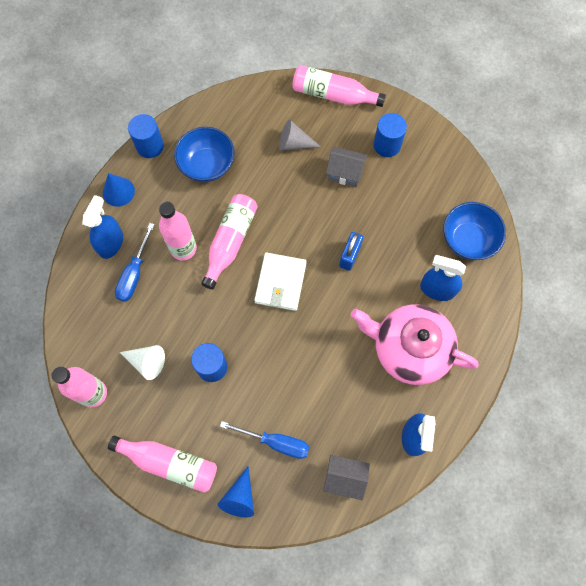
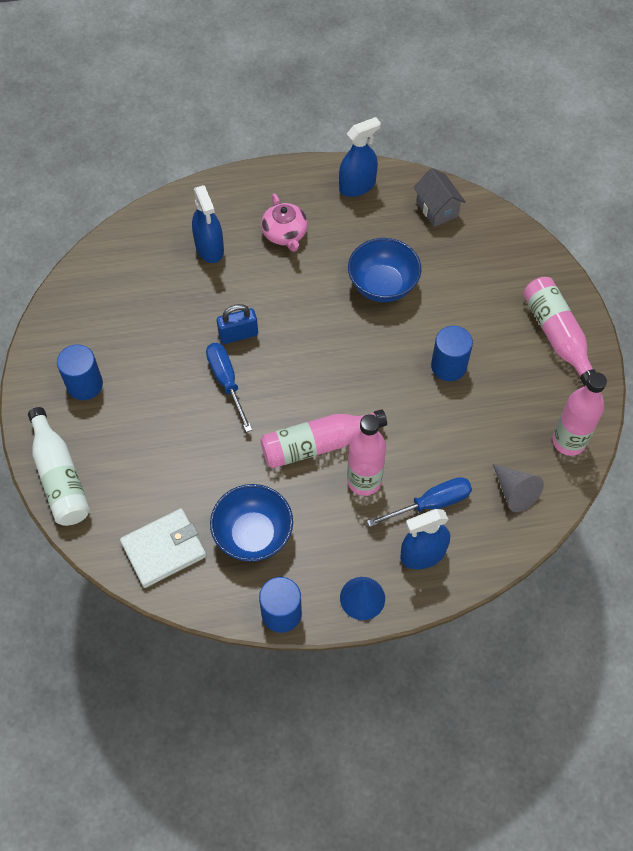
camera: 130 degrees left, 10 degrees down
white cone [120,345,165,380] -> none
blue cone [218,466,254,517] -> none
blue screwdriver [220,421,310,459] -> blue screwdriver moved to [206,343,252,432]
white wallet [254,253,307,311] -> white wallet moved to [120,508,207,588]
grey cone [279,120,321,151] -> grey cone moved to [493,464,544,512]
pink bottle [292,65,386,107] -> white bottle [28,407,90,526]
grey house [326,146,368,188] -> none
pink teapot [351,304,478,385] -> pink teapot [261,194,308,252], size x0.53
blue bowl [443,202,506,260] -> blue bowl moved to [348,238,421,302]

